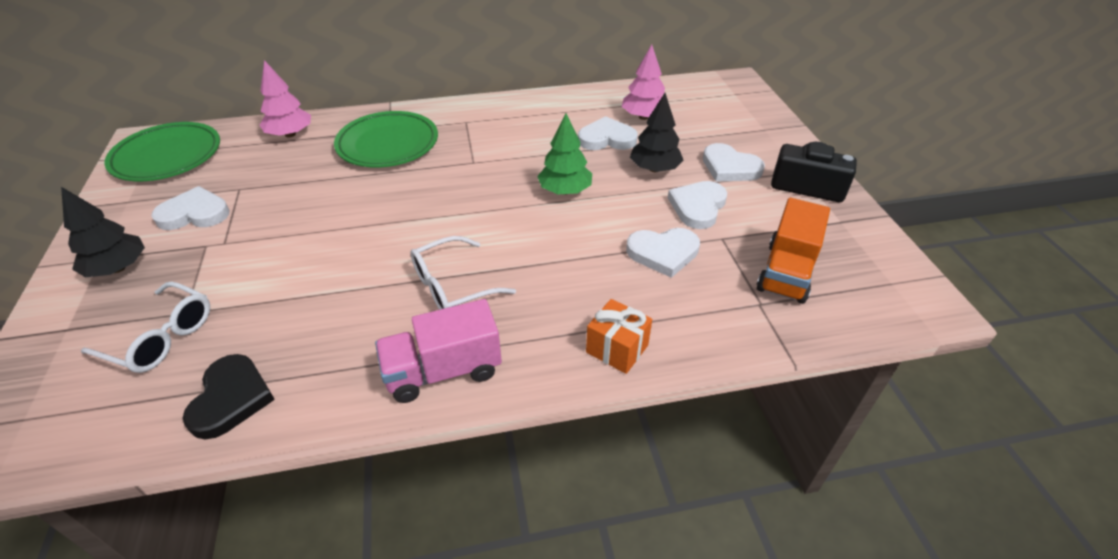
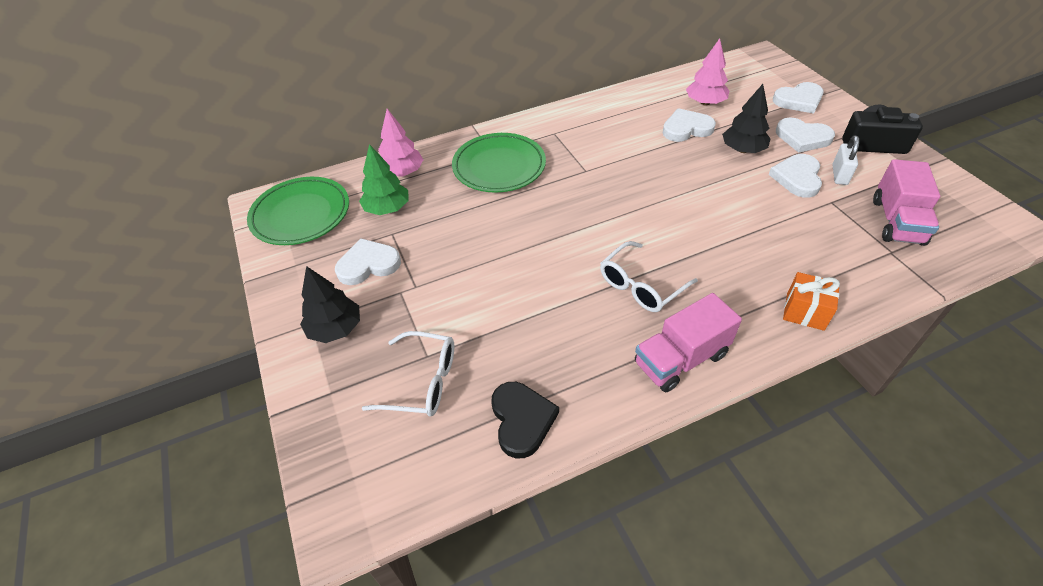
camera: 10 degrees left, 5 degrees up
green tree [537,113,592,195] -> green tree moved to [359,144,408,215]
white heart [626,228,700,278] -> white heart moved to [773,82,824,113]
orange truck [757,198,830,304] -> pink truck [873,159,940,246]
none -> white padlock [832,136,859,185]

